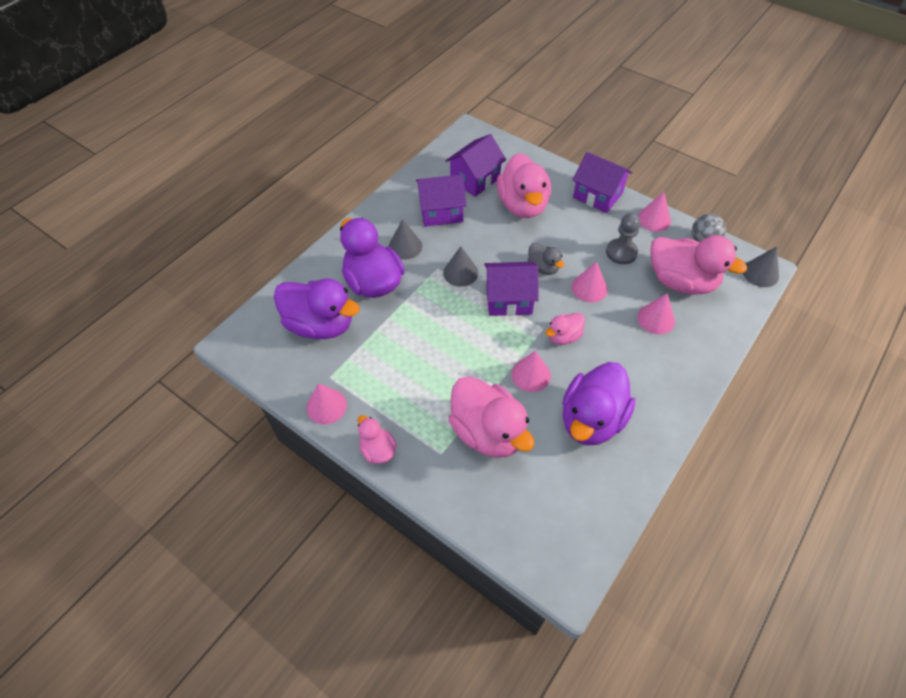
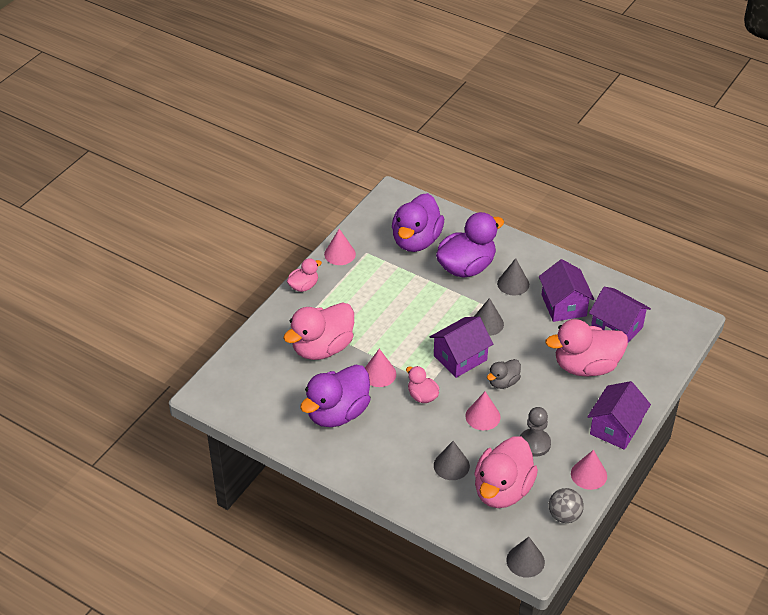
camera: 85 degrees right, 10 degrees down
purple house [484,262,539,316] -> purple house turned 60 degrees clockwise [430,317,493,378]
purple duck [562,362,635,445] -> purple duck turned 75 degrees counterclockwise [300,365,371,427]
pink cone [637,293,675,334] -> grey cone [434,441,470,480]

